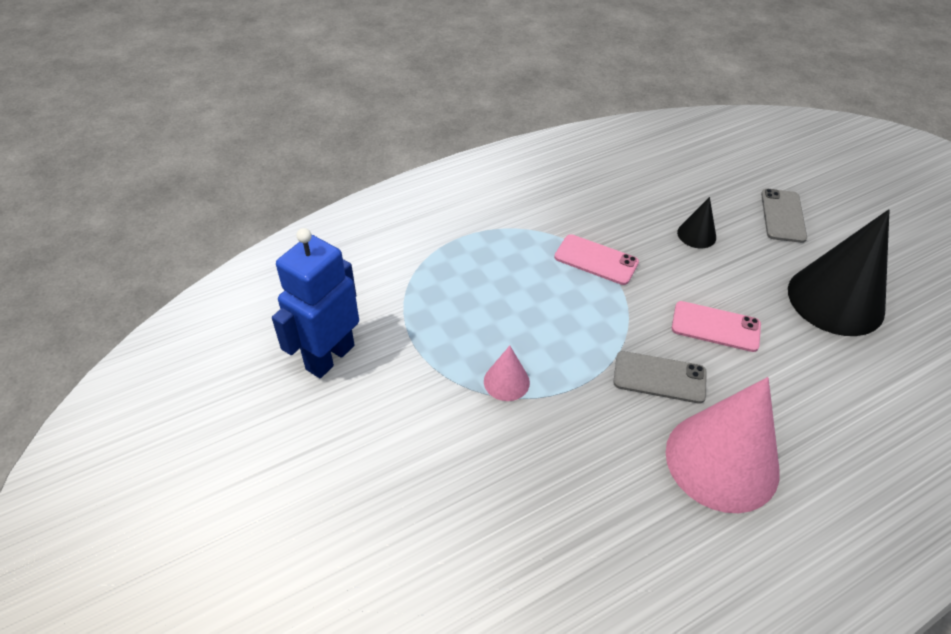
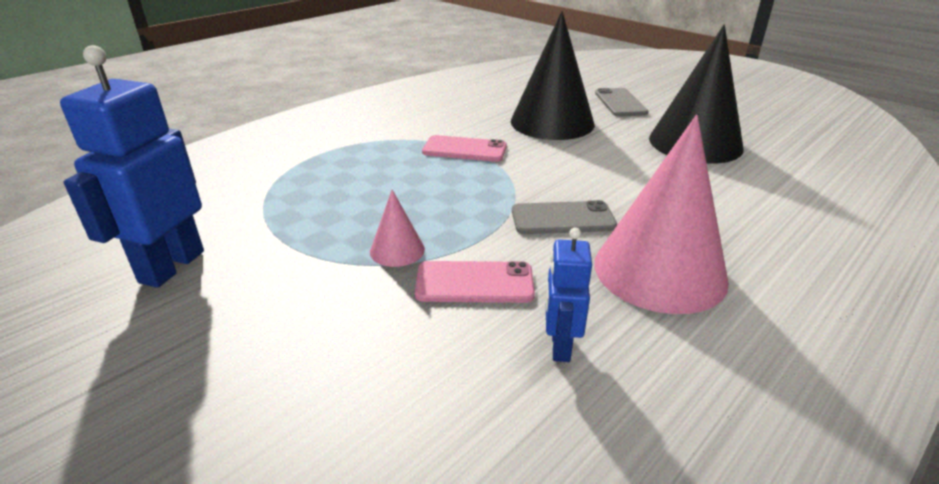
camera: 15 degrees left, 15 degrees down
pink phone [672,301,761,352] -> pink phone moved to [415,261,535,303]
black cone [677,197,716,248] -> black cone [511,11,594,140], size x2.24
none -> blue robot [546,227,592,362]

